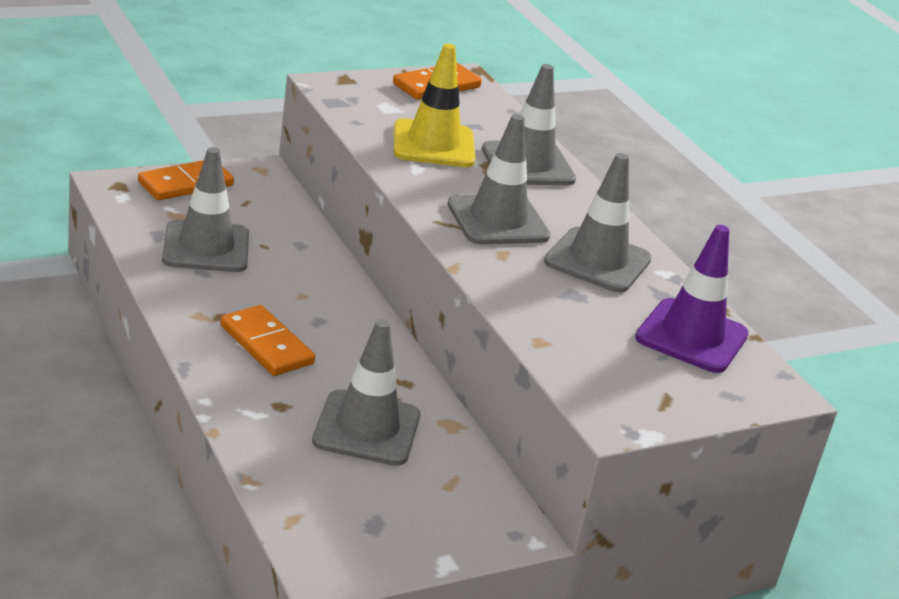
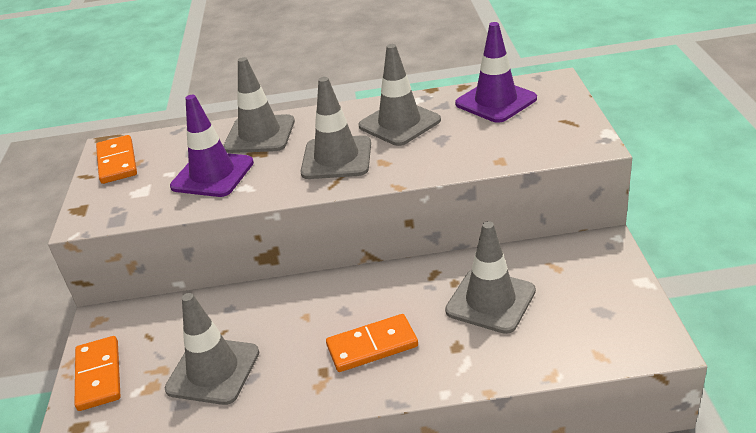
camera: 60 degrees left, 5 degrees up
yellow traffic cone [394,44,475,167] -> purple traffic cone [170,95,254,197]

